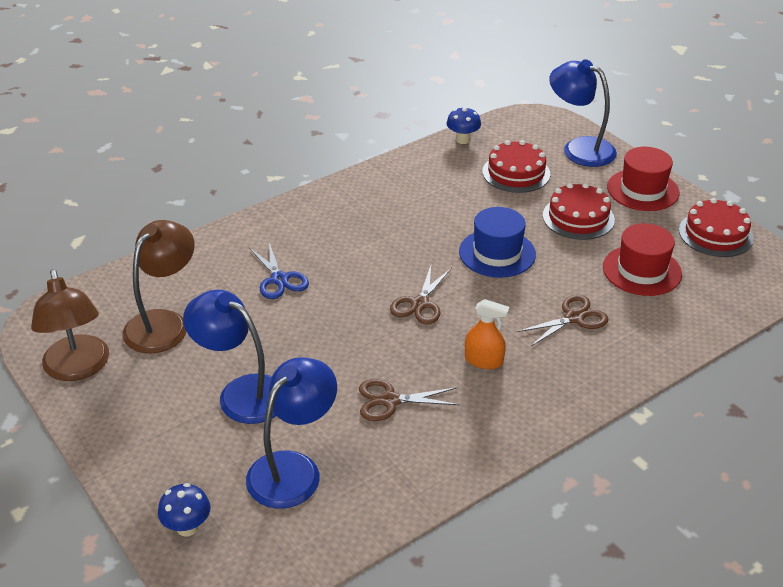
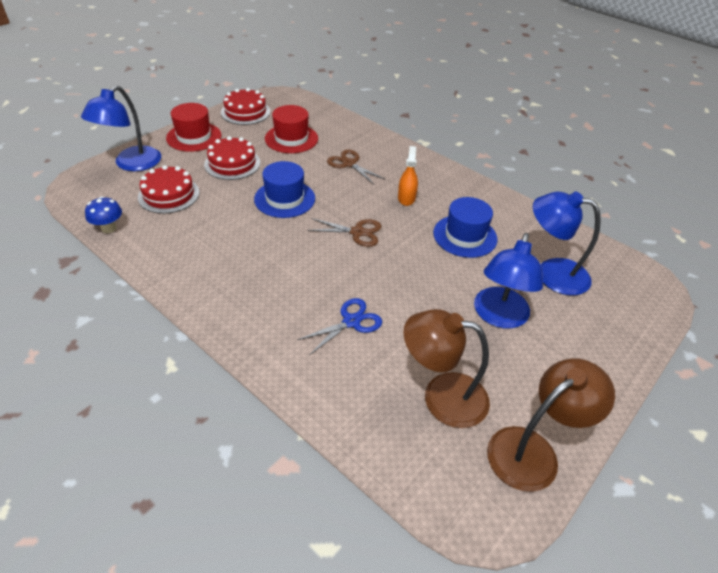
camera: 105 degrees left, 5 degrees up
blue mushroom [158,483,210,537] -> none
brown scissors [359,379,460,421] -> blue hat [433,197,498,258]

